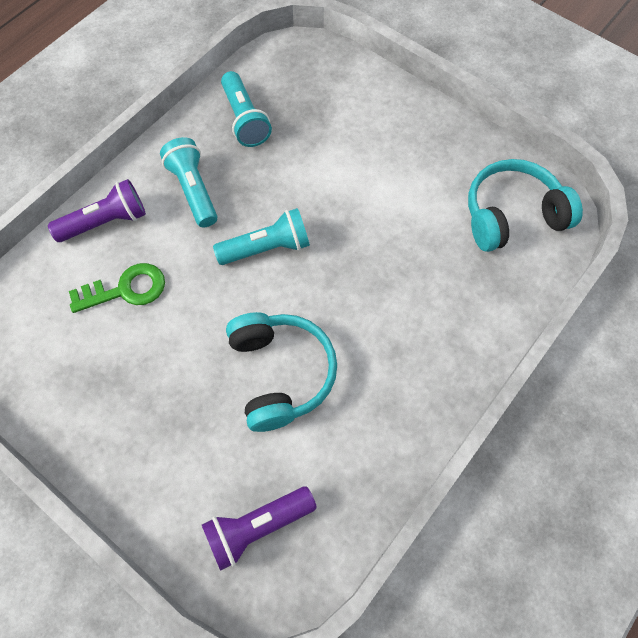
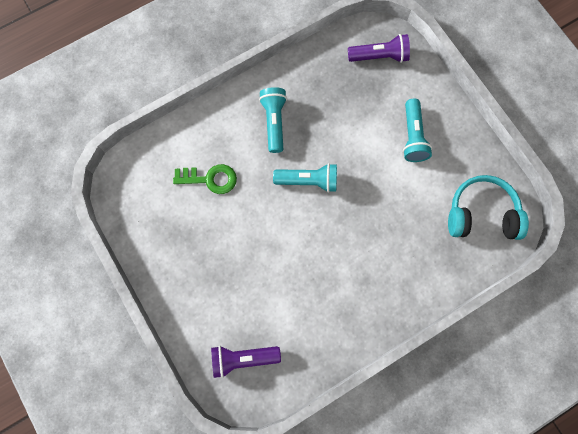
camera: 20 degrees right, 10 degrees up
purple flashlight [48,179,146,242] -> purple flashlight moved to [348,34,410,63]
turquoise flashlight [221,71,272,147] -> turquoise flashlight moved to [403,99,432,162]
turquoise headphones [226,312,337,432] -> none

